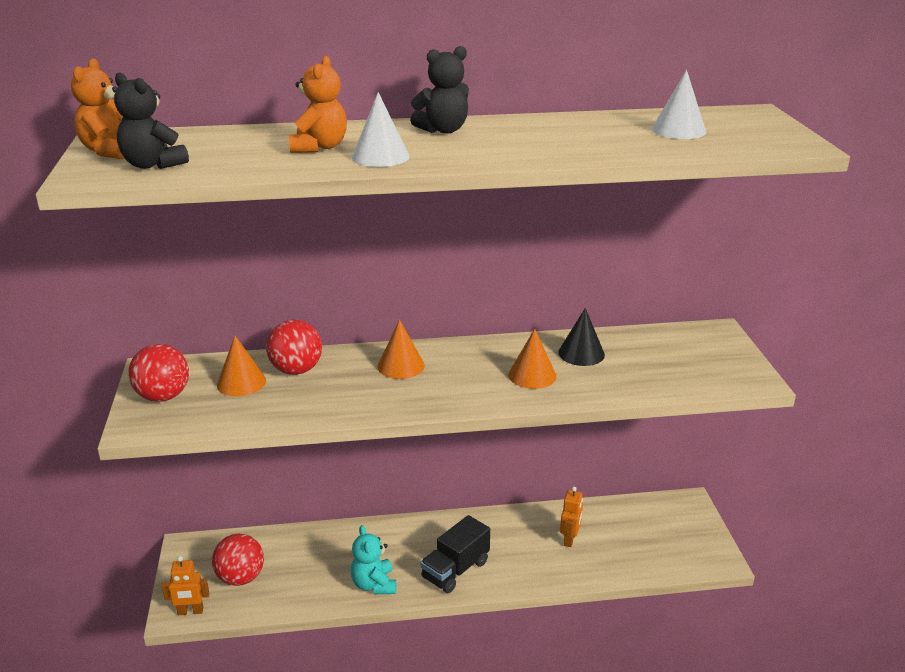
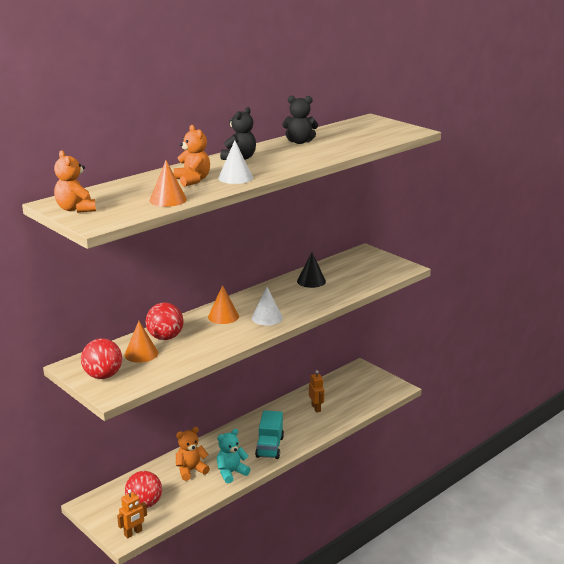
camera: 35 degrees left, 5 degrees down
black teddy bear [114,72,189,169] -> black teddy bear moved to [282,96,318,144]
turquoise teddy bear [351,525,396,594] -> turquoise teddy bear turned 105 degrees clockwise [217,429,251,483]
black truck [421,515,490,593] -> turquoise truck [255,410,284,459]
orange cone [508,329,556,389] -> orange cone moved to [150,160,187,207]
white cone [652,70,706,139] -> white cone moved to [252,287,283,325]
none -> orange teddy bear [176,427,210,481]

